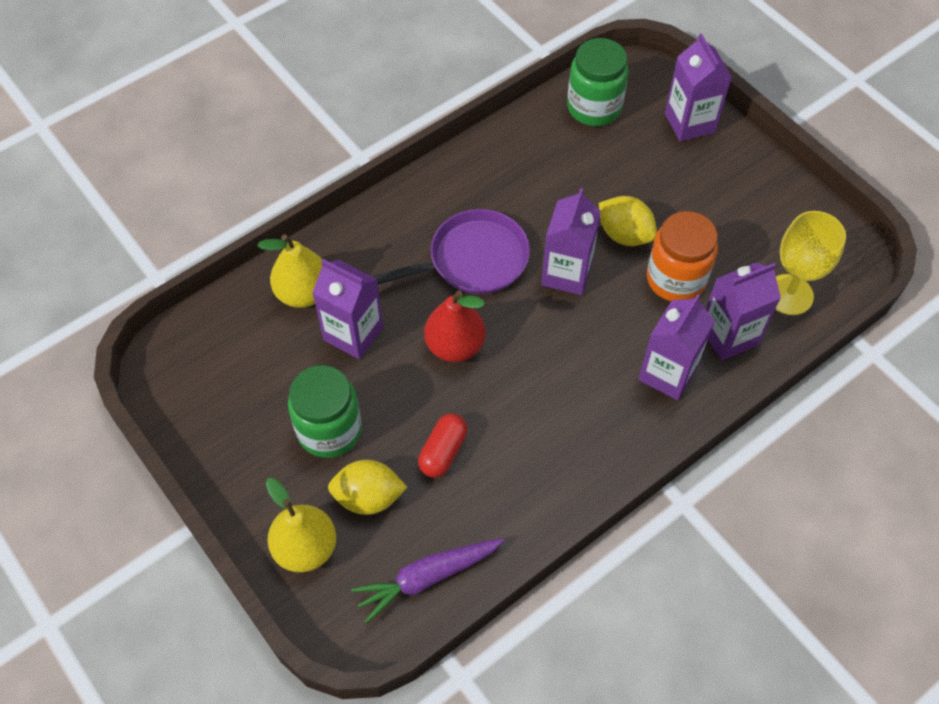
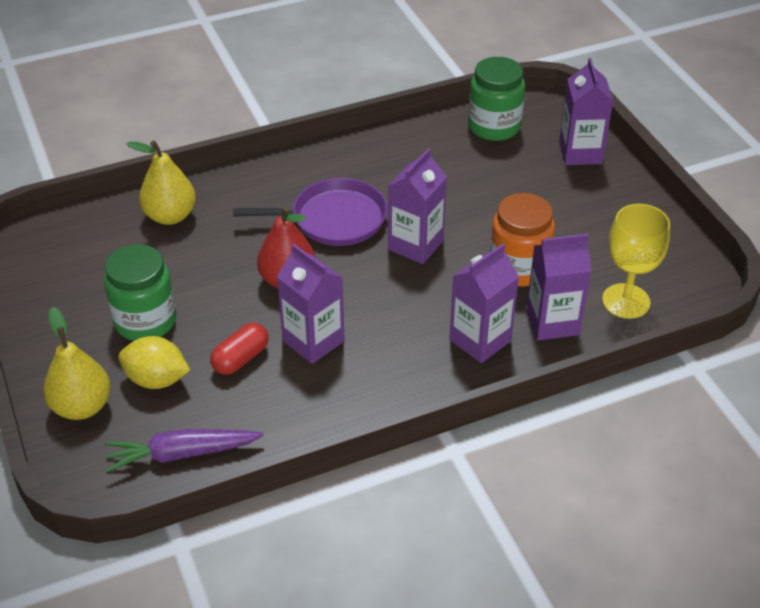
camera: 15 degrees right, 15 degrees down
purple carton [312,259,383,359] -> purple carton moved to [277,244,345,364]
yellow lemon [599,196,657,246] -> none

